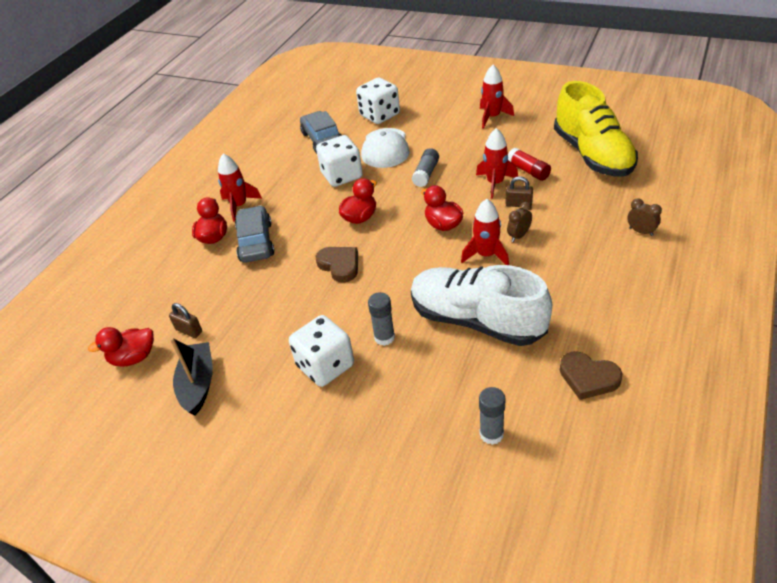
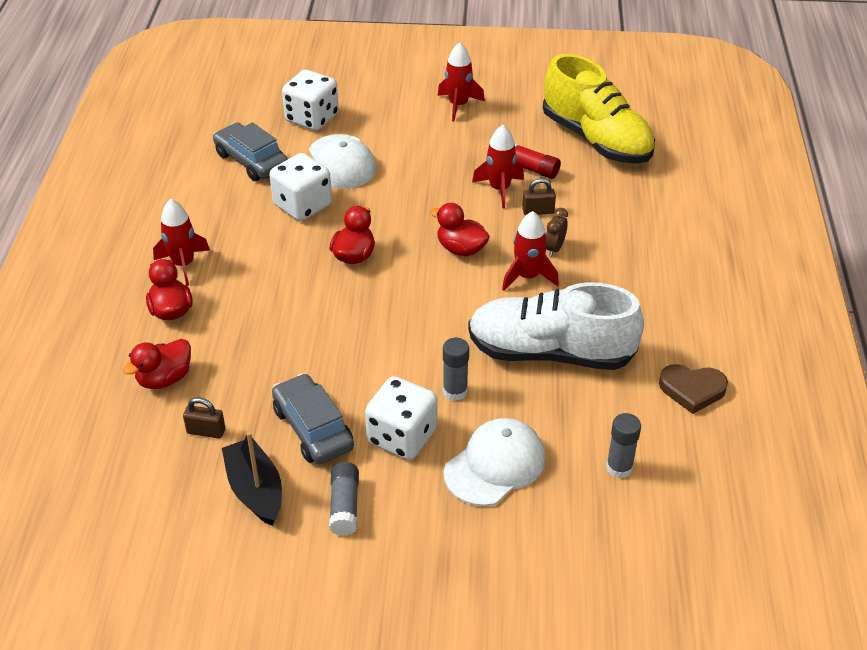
camera: 25 degrees left, 0 degrees up
red duck [88,327,154,367] -> red duck moved to [123,339,191,389]
grey car [235,205,275,263] -> grey car moved to [272,373,354,464]
brown heart [316,247,358,283] -> none
grey glue stick [411,148,439,187] -> grey glue stick moved to [329,462,359,536]
brown clock [627,199,662,236] -> none
none -> white cap [444,418,545,506]

